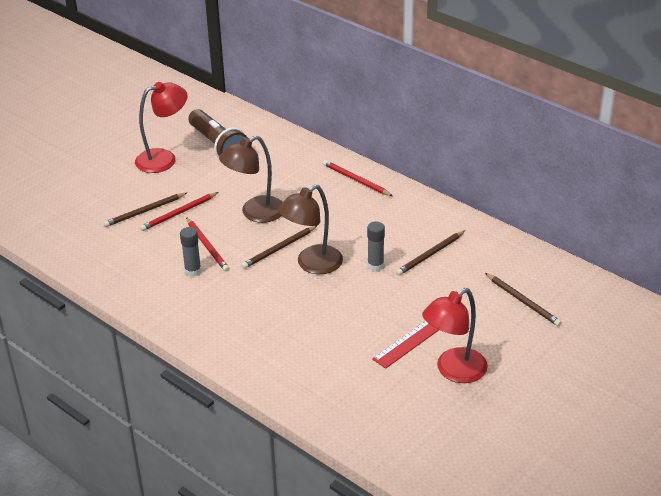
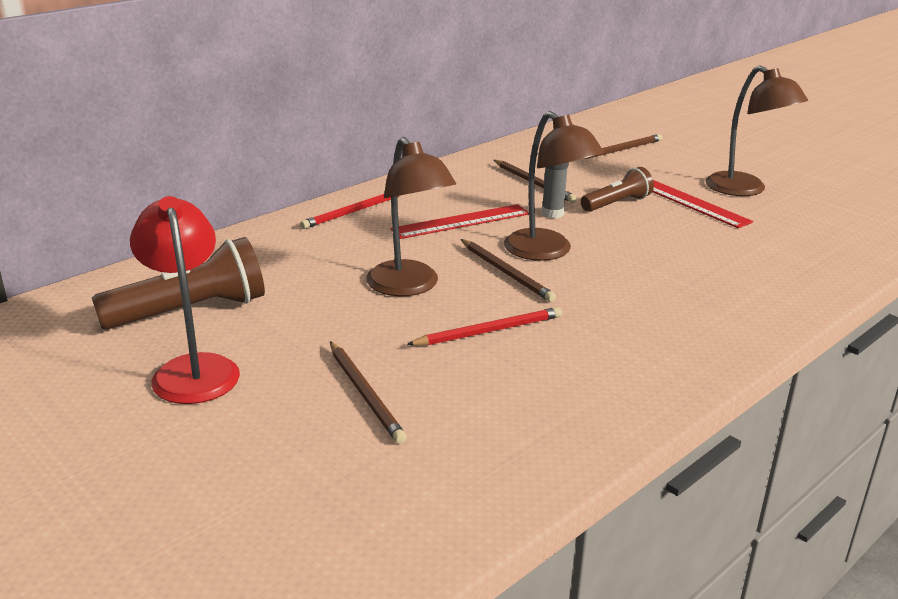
camera: 85 degrees left, 10 degrees down
red pencil [140,192,219,231] -> none
grey glue stick [180,227,201,277] -> none
red lamp [422,288,488,383] -> brown lamp [706,65,808,196]
none -> red ruler [390,204,529,239]
none -> brown flashlight [581,167,654,212]

